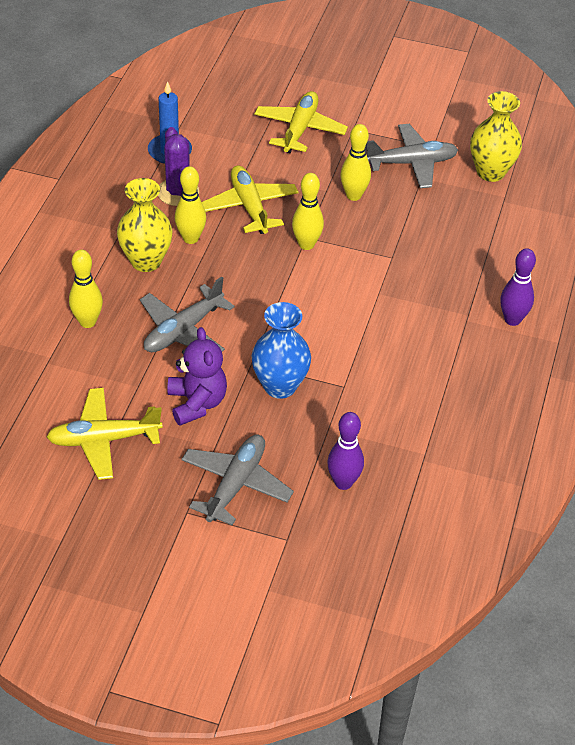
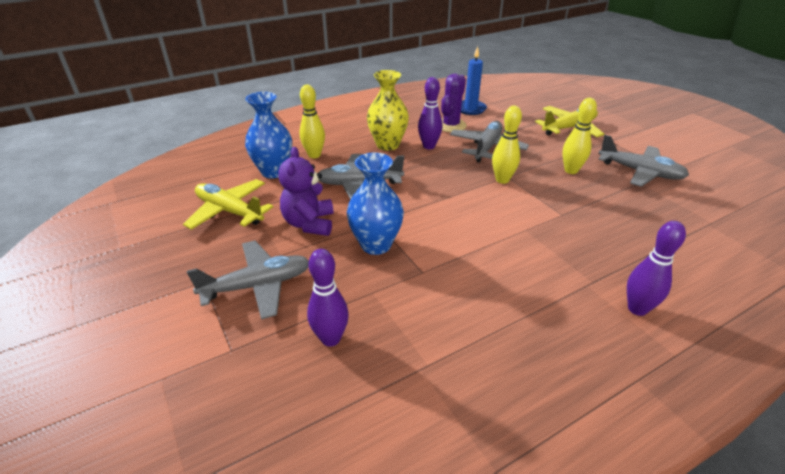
camera: 45 degrees right, 10 degrees down
purple teddy bear [167,327,227,425] -> purple teddy bear turned 150 degrees clockwise [278,147,334,236]
yellow bowling pin [175,166,206,244] -> purple bowling pin [418,77,442,149]
yellow plane [202,165,299,234] -> grey plane [450,121,529,163]
yellow vase [470,91,522,182] -> none
none -> blue vase [245,92,292,178]

